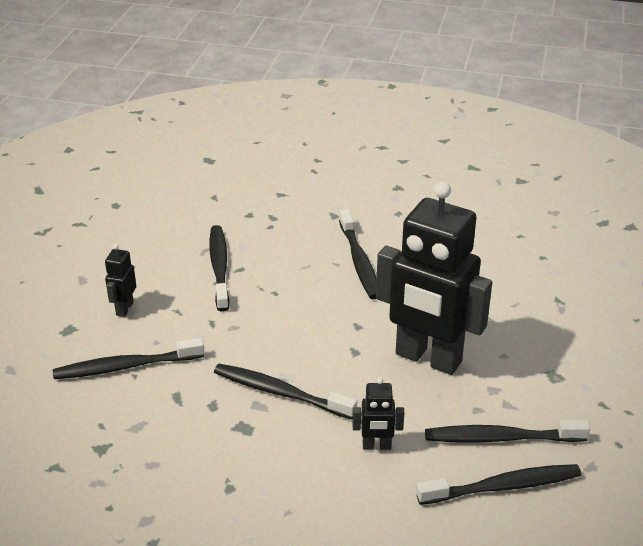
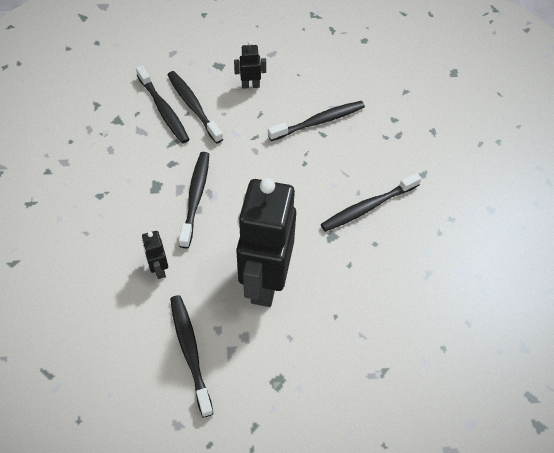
camera: 70 degrees right, 20 degrees up
black toothbrush [416,464,581,505] -> black toothbrush moved to [136,65,190,144]

